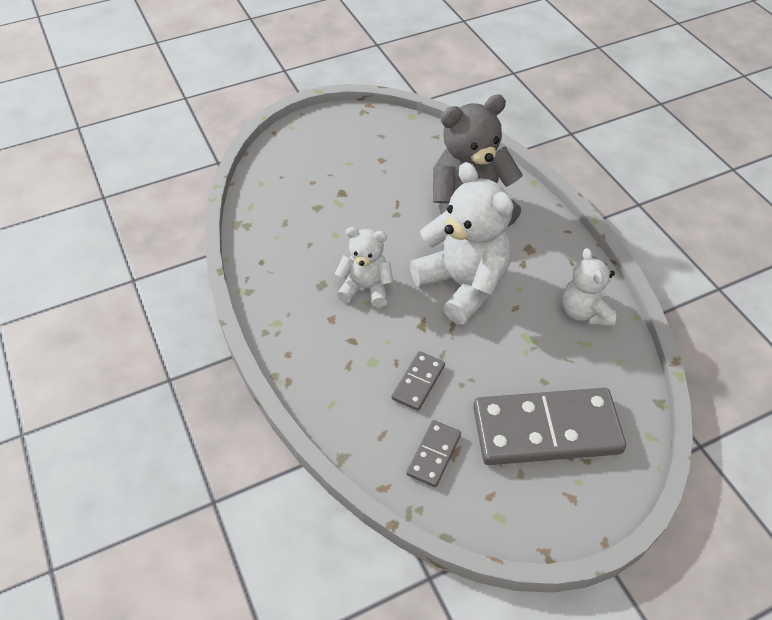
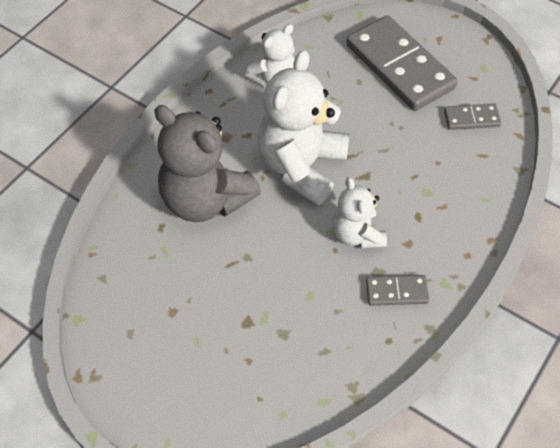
camera: 120 degrees left, 5 degrees up
grey domino [392,351,445,411] -> grey domino moved to [366,275,429,306]

